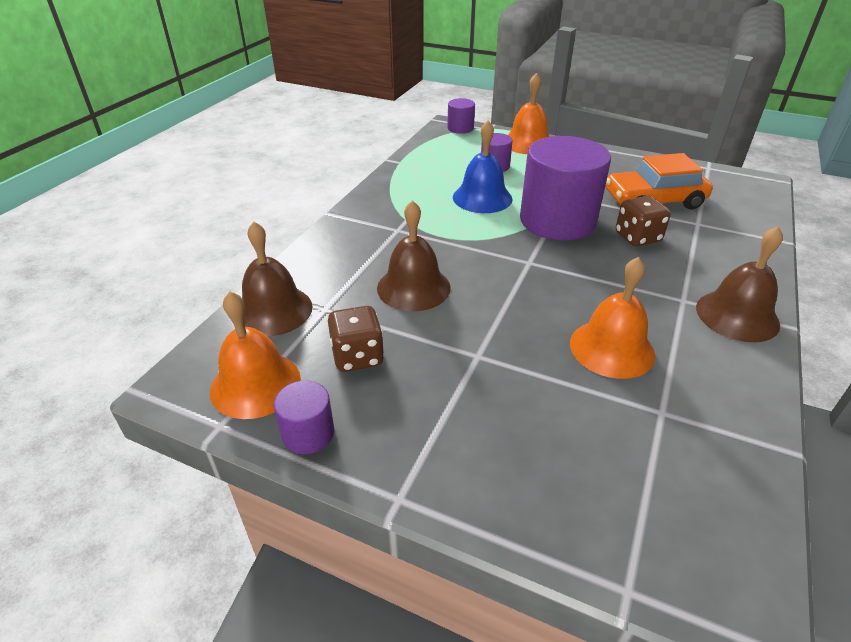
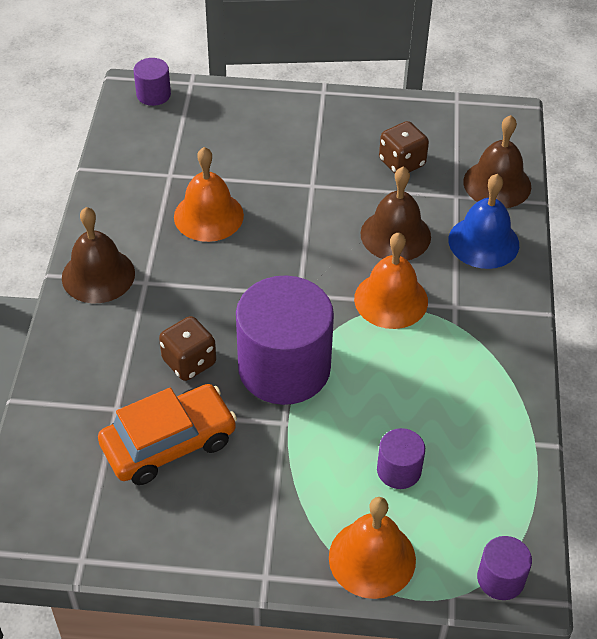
camera: 160 degrees right, 10 degrees up
orange bell [210,291,301,419] -> orange bell moved to [354,232,428,329]
purple cylinder [274,381,334,454] -> purple cylinder moved to [134,58,171,106]
blue bell [453,121,512,213] -> blue bell moved to [448,174,519,269]

